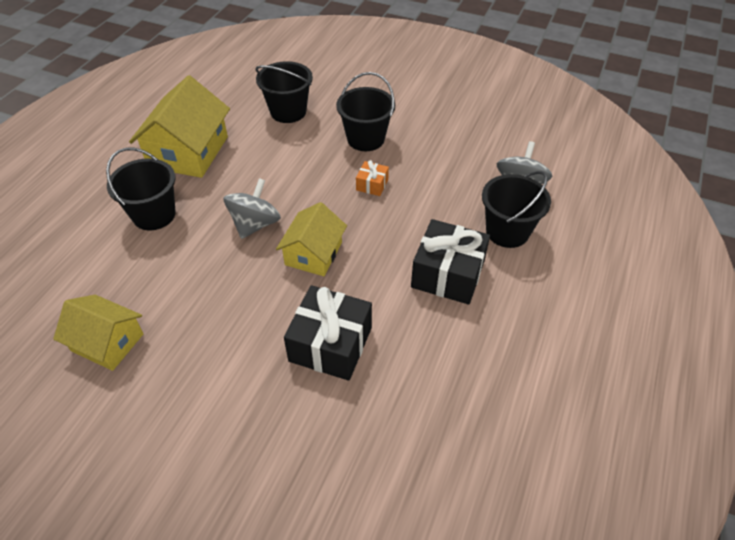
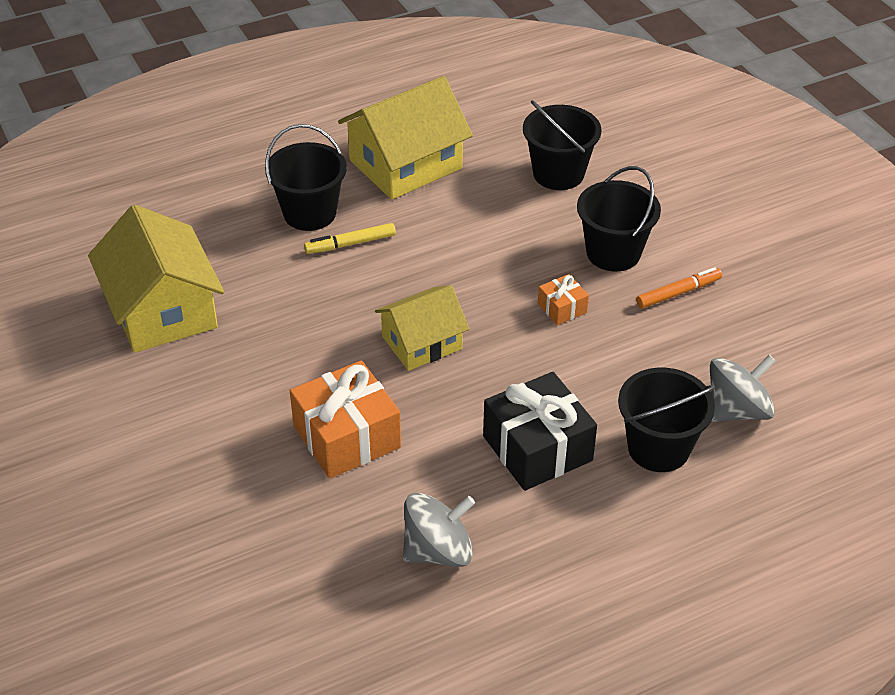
camera: 40 degrees right, 5 degrees down
yellow house [53,295,144,371] -> yellow house [88,205,224,353], size x1.58
grey spinning top [224,178,281,239] -> grey spinning top moved to [403,493,475,567]
black gift [284,285,372,381] -> orange gift [290,360,401,479]
none -> yellow marker [304,223,396,254]
none -> orange marker [636,267,722,308]

